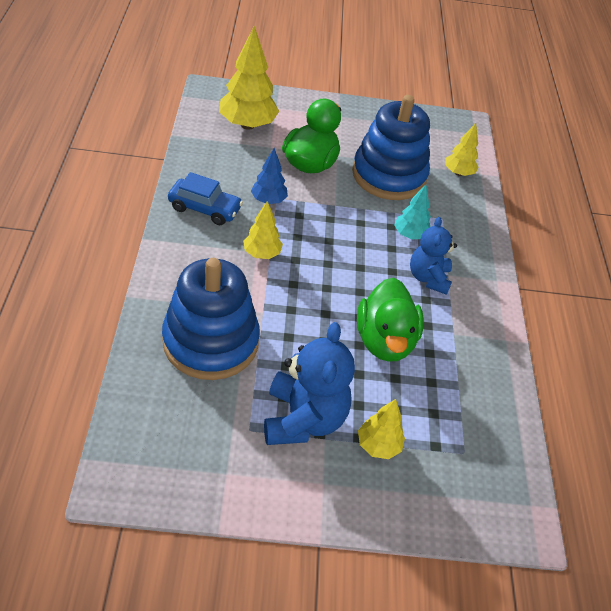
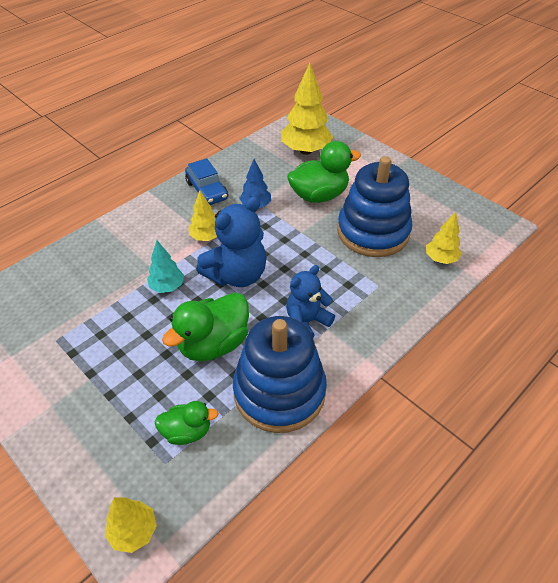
camera: 50 degrees right, 0 degrees up
blue stacking toy [162,258,260,380] -> blue stacking toy moved to [233,316,327,433]
blue teddy bear [264,322,355,445] -> blue teddy bear moved to [196,196,267,287]
yellow tree [358,399,405,459] -> yellow tree moved to [105,497,157,553]
turquoise tree [394,184,431,239] -> turquoise tree moved to [147,240,184,293]
none -> green duck [154,401,219,445]

